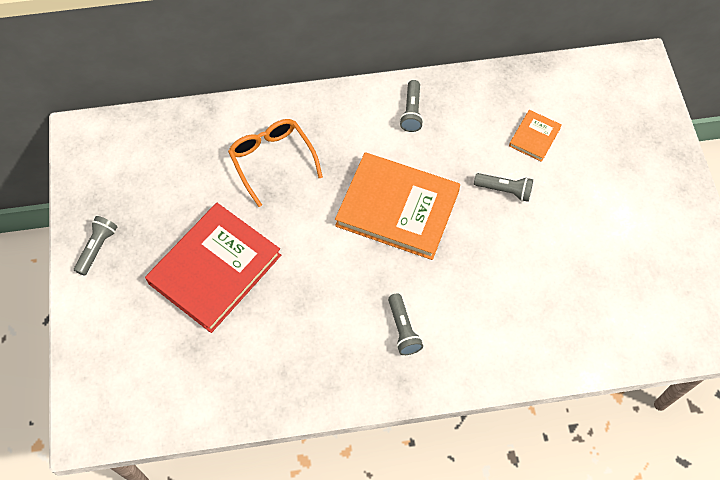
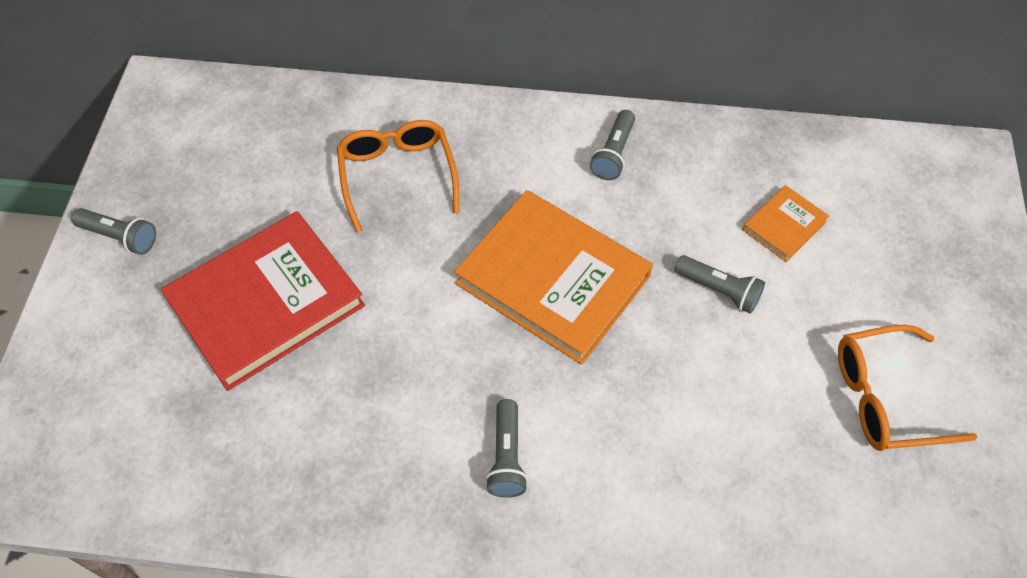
camera: 15 degrees right, 5 degrees down
grey flashlight [74,216,117,276] -> grey flashlight turned 75 degrees clockwise [71,208,156,255]
none -> orange glasses [838,325,977,451]

